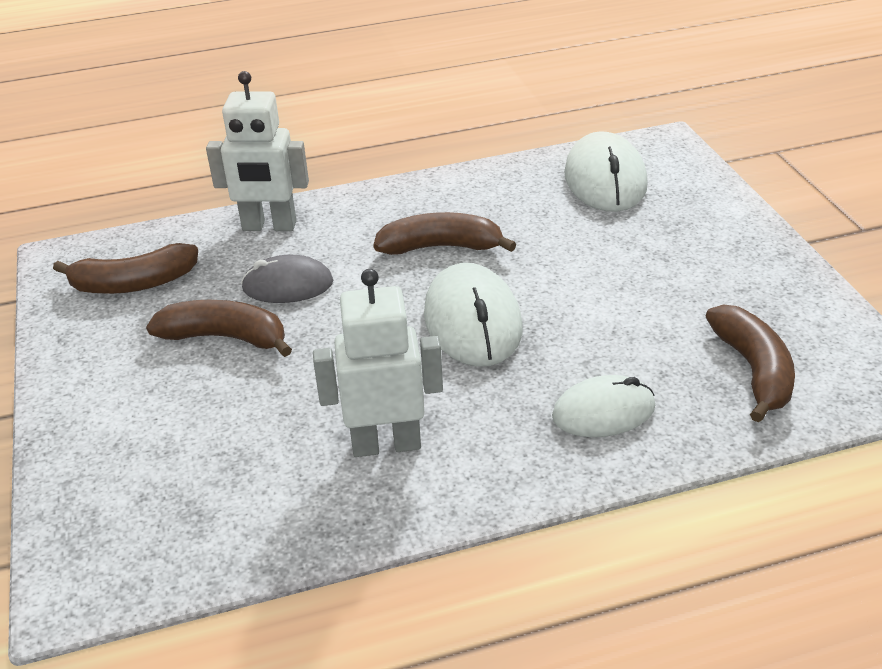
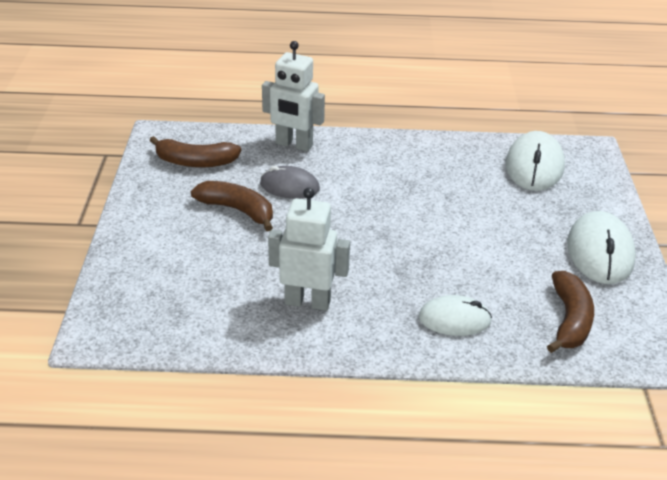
camera: 15 degrees right, 0 degrees up
brown banana [373,212,516,255] -> none
white mouse [424,263,522,367] -> white mouse moved to [567,211,636,284]

